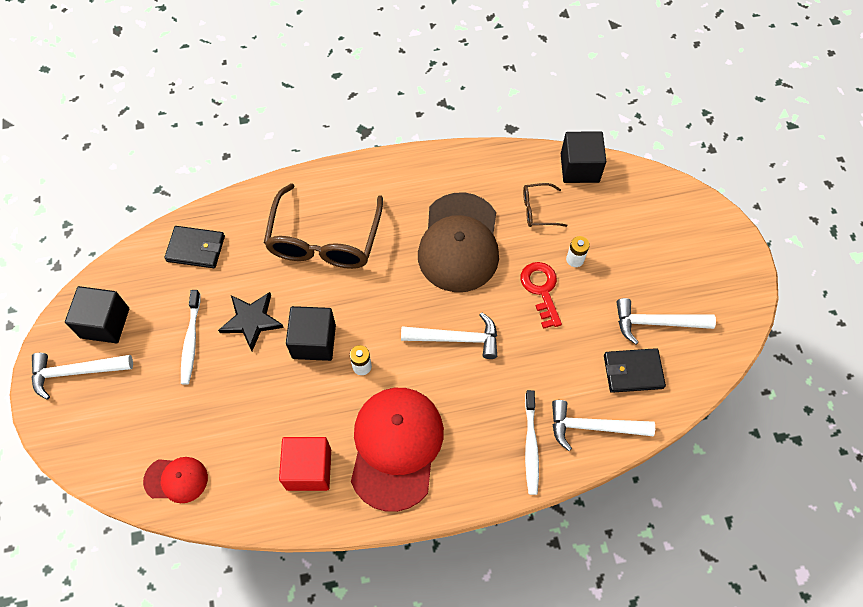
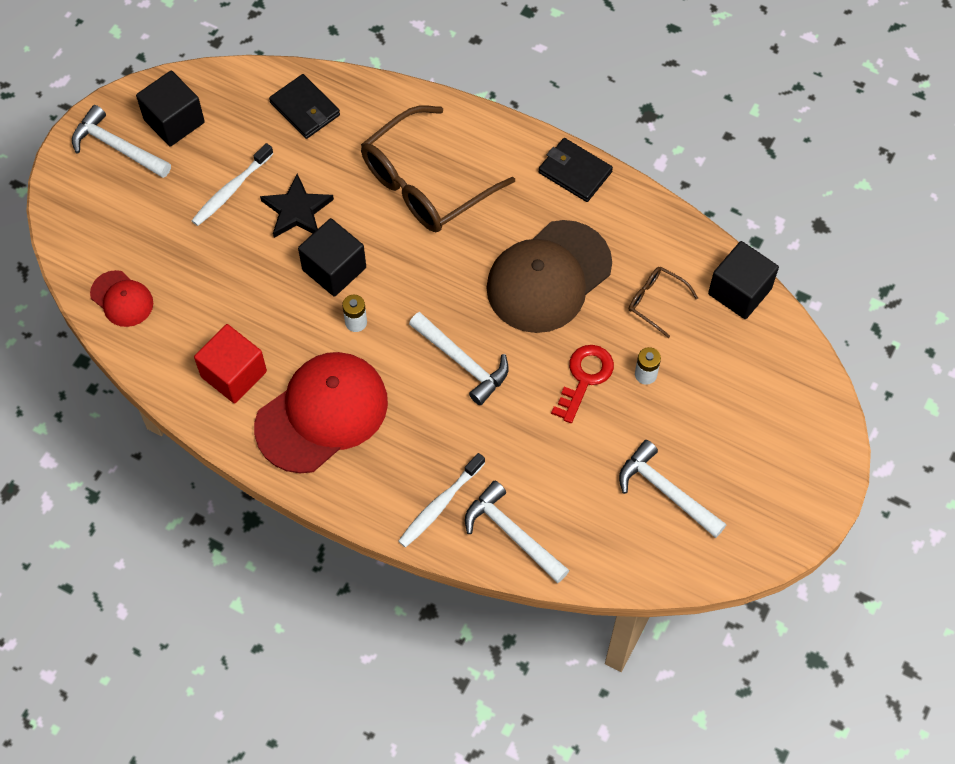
camera: 40 degrees right, 0 degrees up
black wallet [604,348,666,393] -> black wallet moved to [538,138,613,202]

